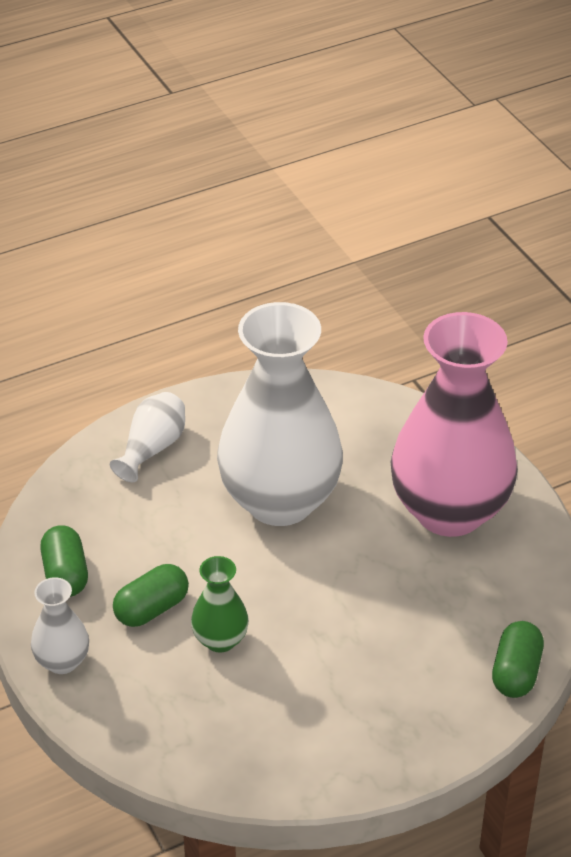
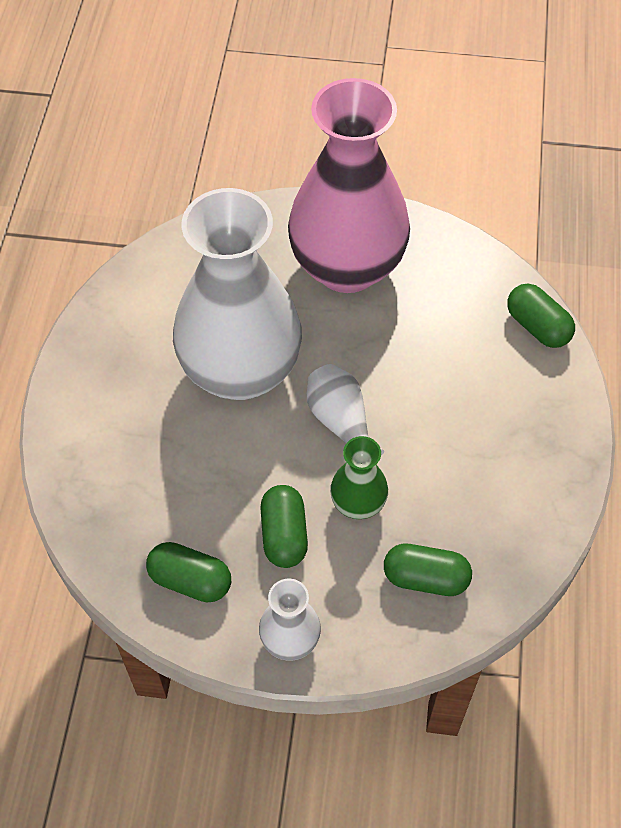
camera: 55 degrees left, 15 degrees up
white vase [110,392,185,482] -> white vase moved to [307,364,384,456]
none -> green capsule [384,544,472,596]

